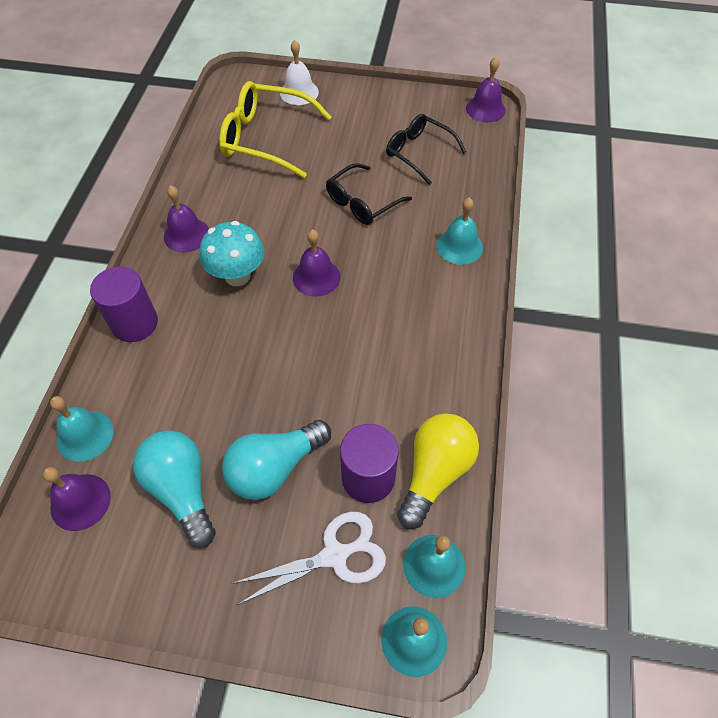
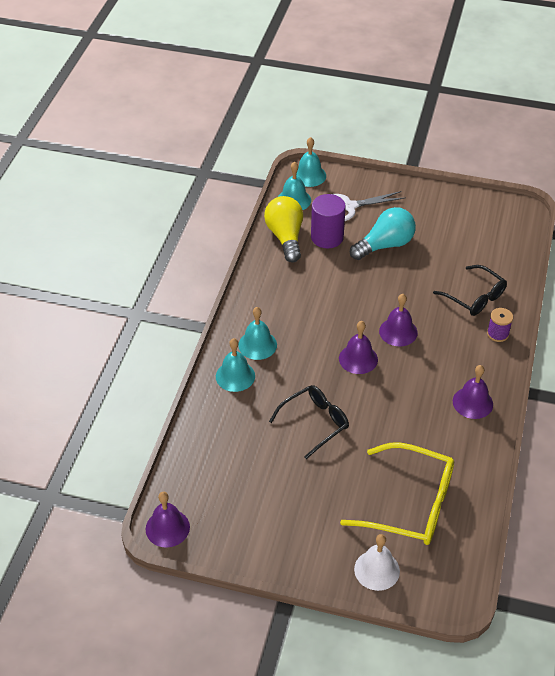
camera: 175 degrees left, 10 degrees down
purple bell [43,467,111,531] -> purple bell moved to [379,294,418,346]
turquoise bell [50,396,114,462] -> turquoise bell moved to [238,307,277,360]
purple cylinder [90,266,158,342] -> purple spool [487,308,513,342]
turquoise light bulb [133,430,216,548] -> none
turquoise mushroom [200,221,264,286] -> none
black glasses [386,114,467,185] -> black glasses moved to [433,265,507,316]
yellow light bulb [397,413,479,529] -> yellow light bulb turned 135 degrees clockwise [264,196,303,263]

